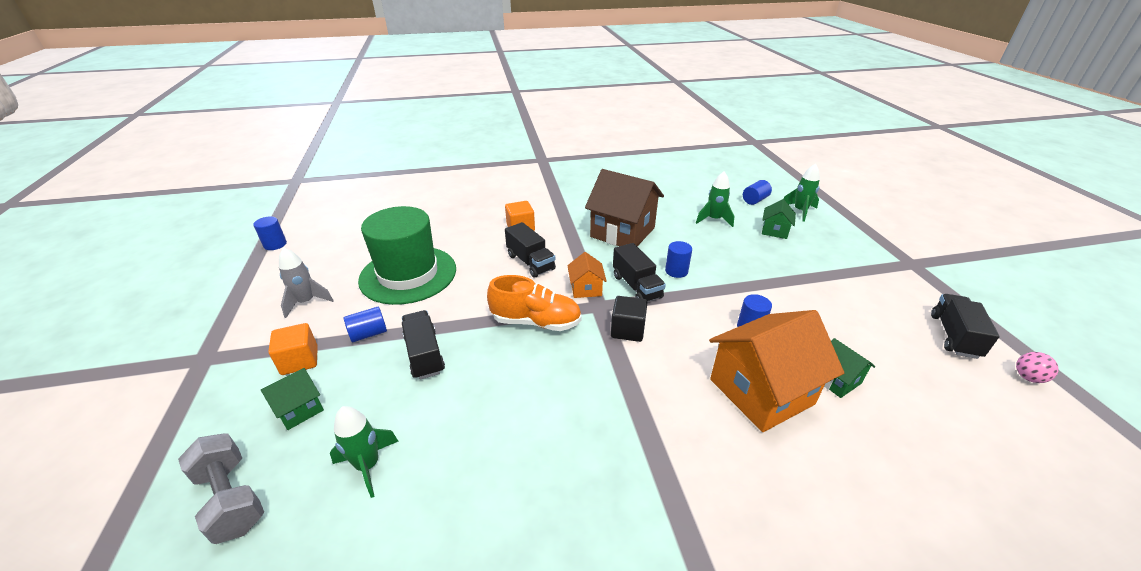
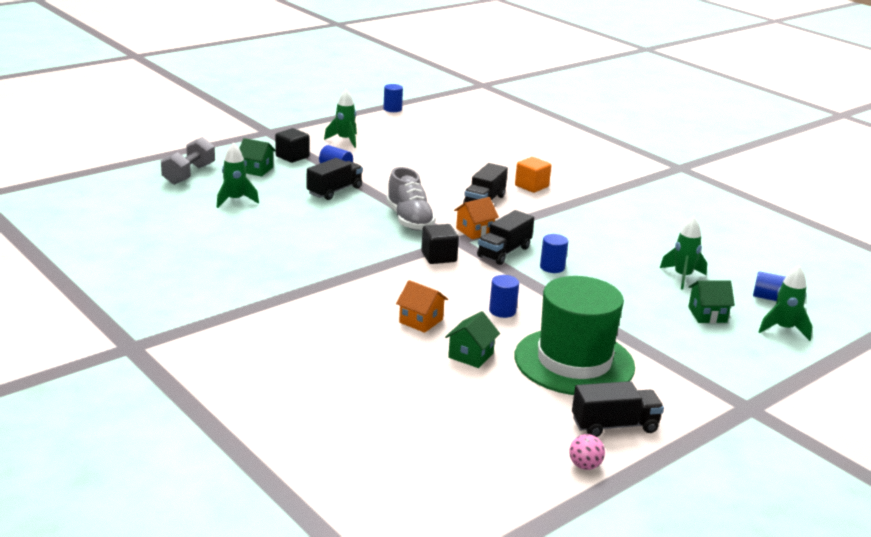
camera: 60 degrees right, 10 degrees down
orange cube [268,323,318,375] -> black cube [275,128,310,163]
grey rocket [279,247,334,318] -> green rocket [324,89,357,148]
green hat [358,206,456,305] -> green hat moved to [515,276,635,395]
orange shoe [487,275,582,331] -> grey shoe [386,167,436,231]
brown house [585,169,664,246] -> none
orange house [709,310,844,432] -> orange house [396,280,448,333], size x0.48

